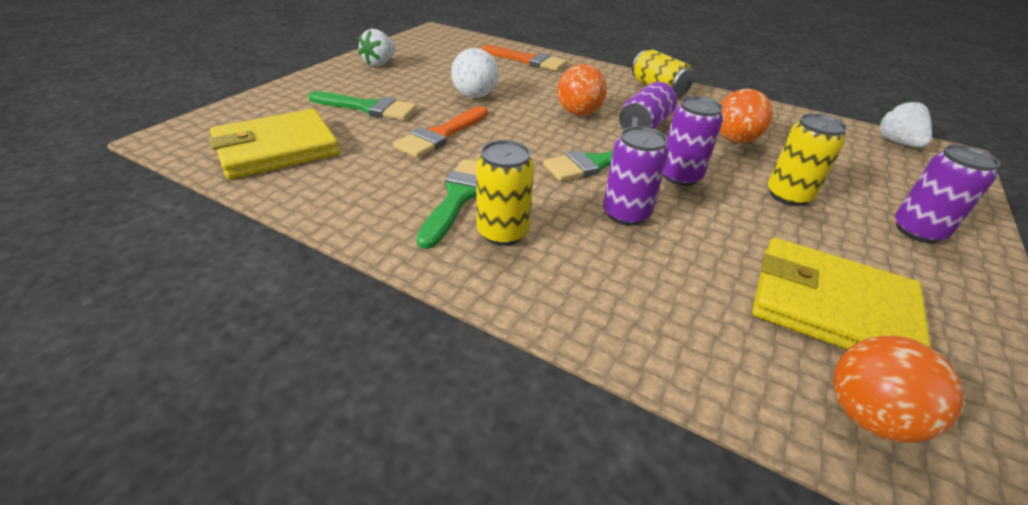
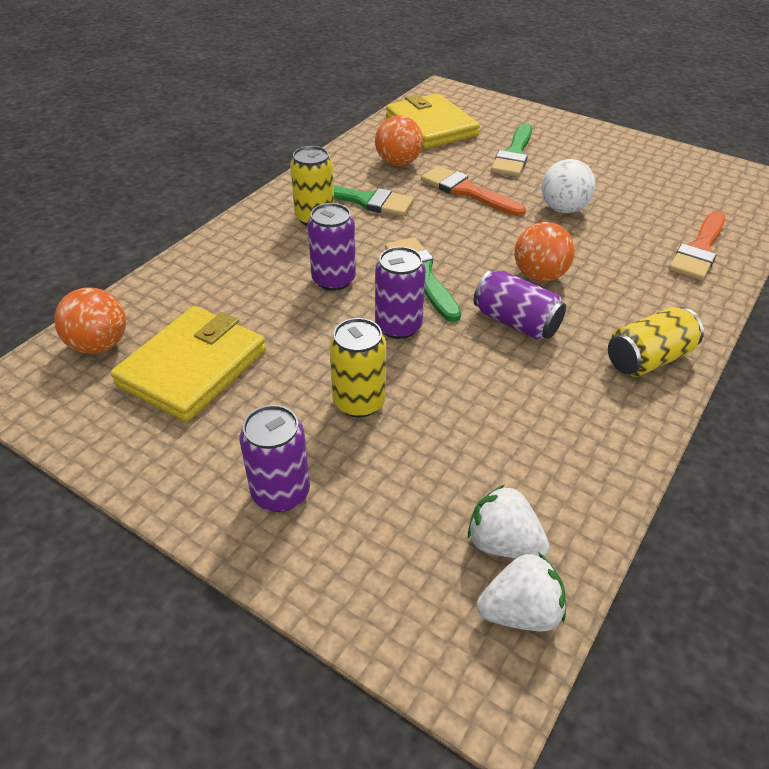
camera: 95 degrees right, 5 degrees up
white strawberry [358,29,396,66] -> white strawberry moved to [468,484,549,558]
orange ball [719,89,773,143] -> orange ball moved to [375,115,423,166]

